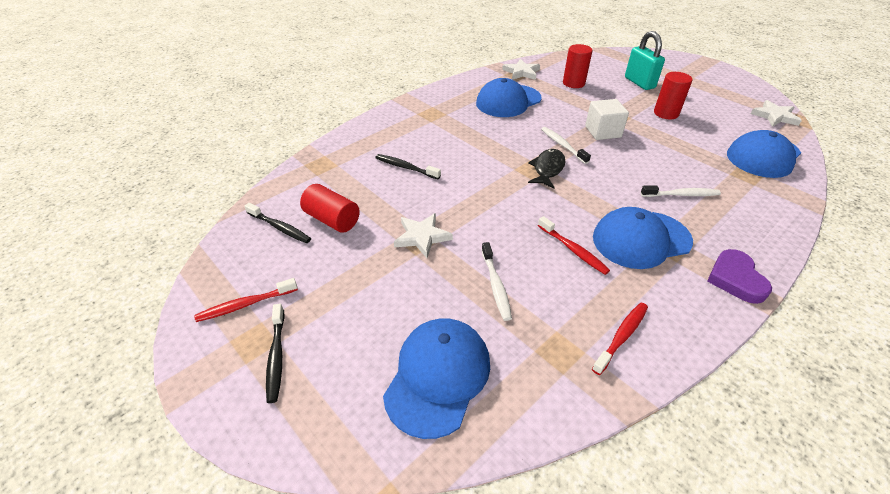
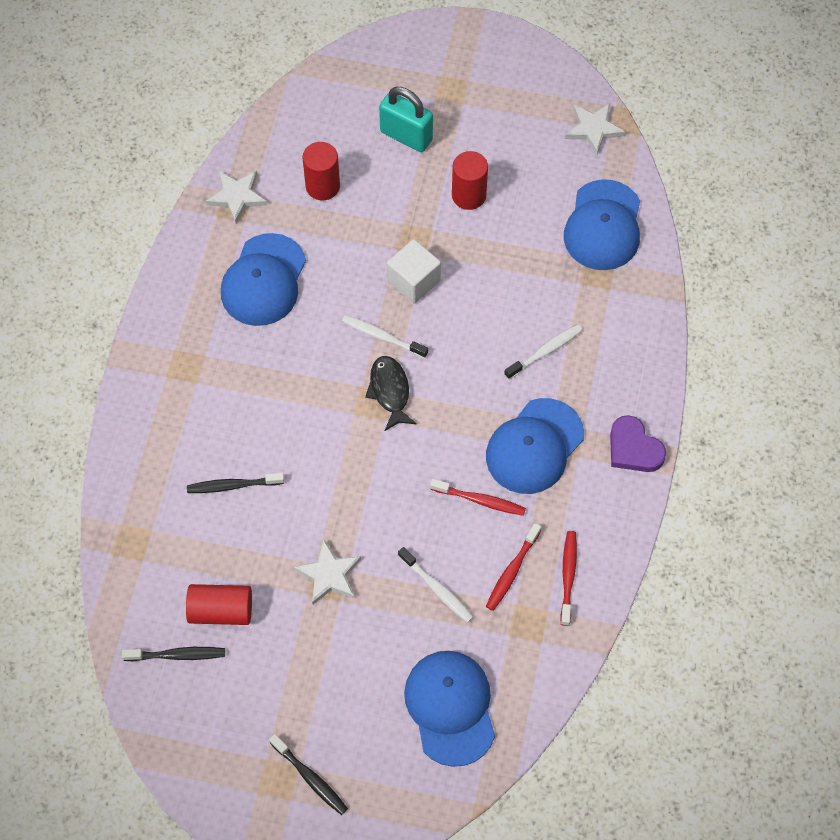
camera: 35 degrees left, 20 degrees up
red toothbrush [194,278,298,322] -> red toothbrush moved to [486,523,541,611]

